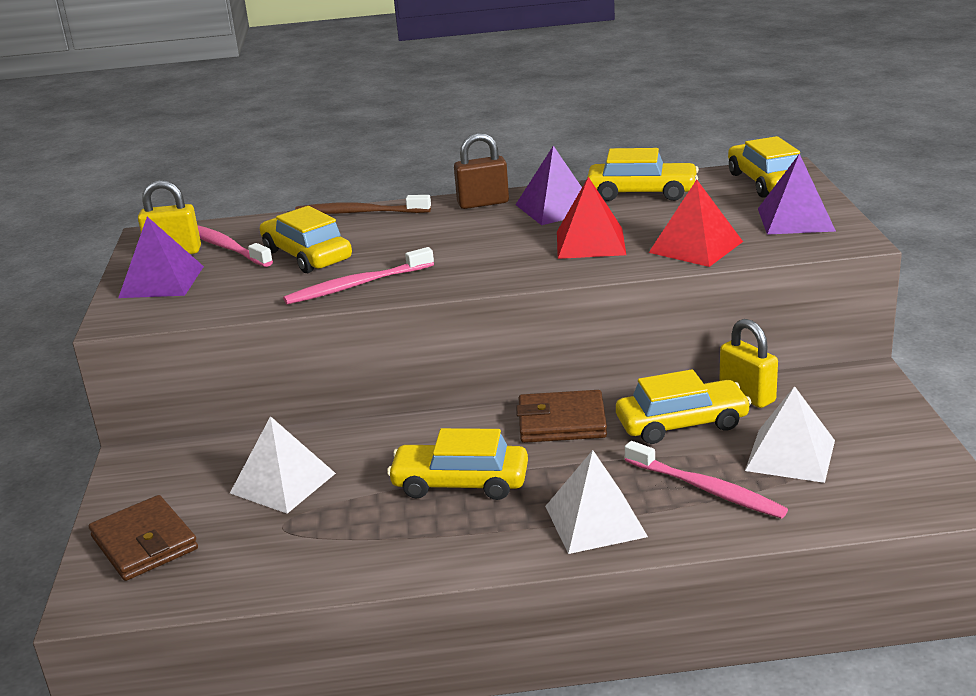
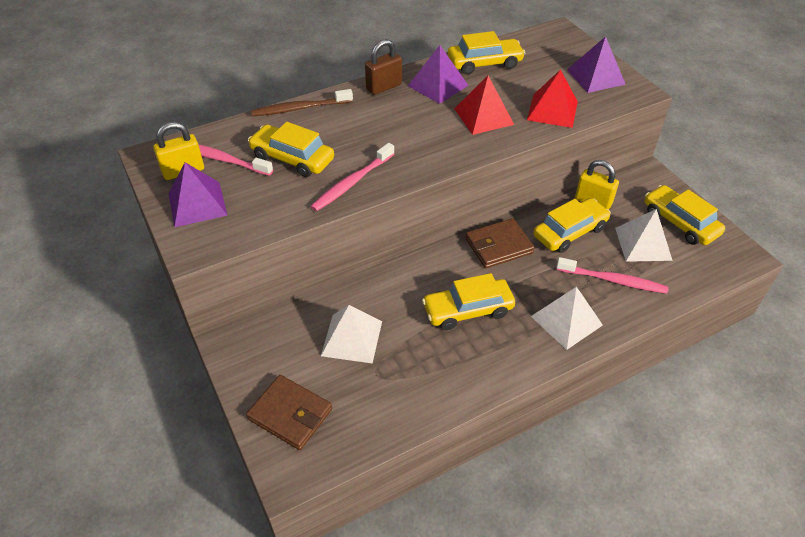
camera: 25 degrees left, 20 degrees up
yellow car [728,136,800,198] -> yellow car moved to [645,185,725,245]

